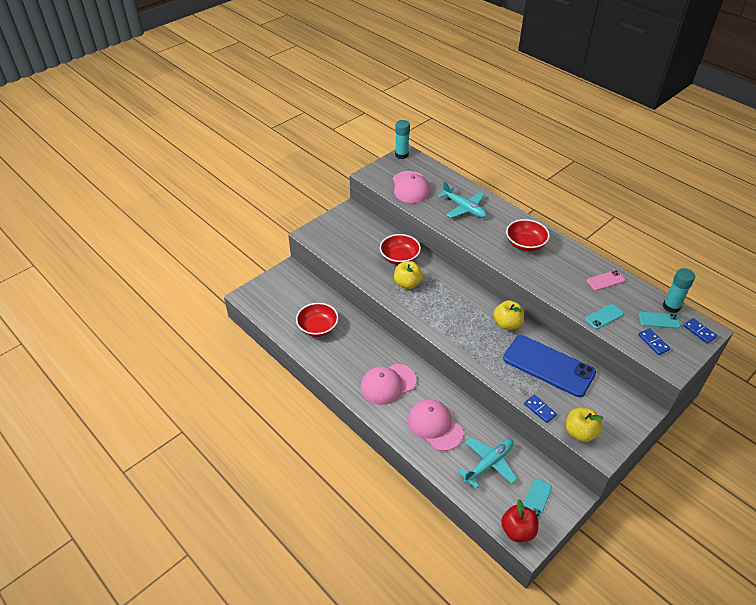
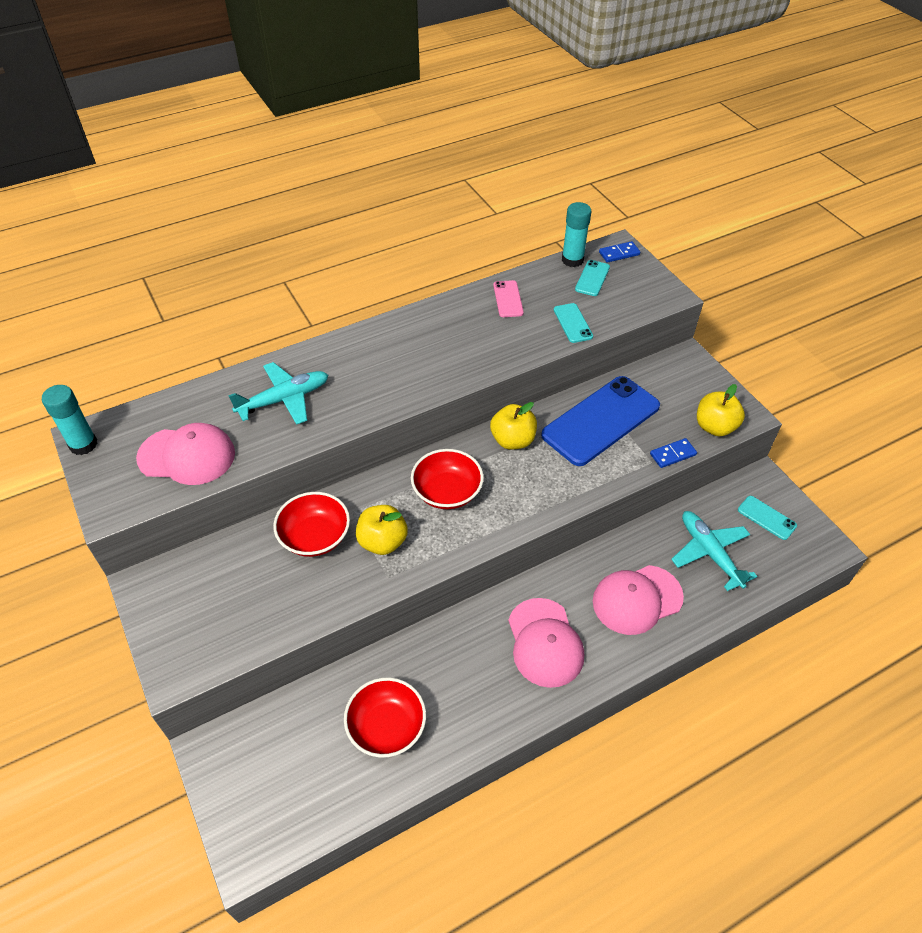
camera: 75 degrees left, 5 degrees up
red apple [501,499,538,542] -> none
red bowl [506,219,550,251] -> red bowl moved to [411,449,484,509]
blue domino [638,328,671,355] -> none

